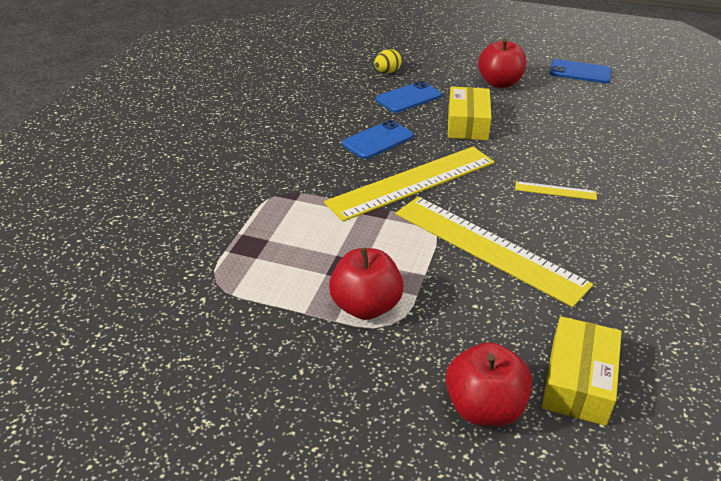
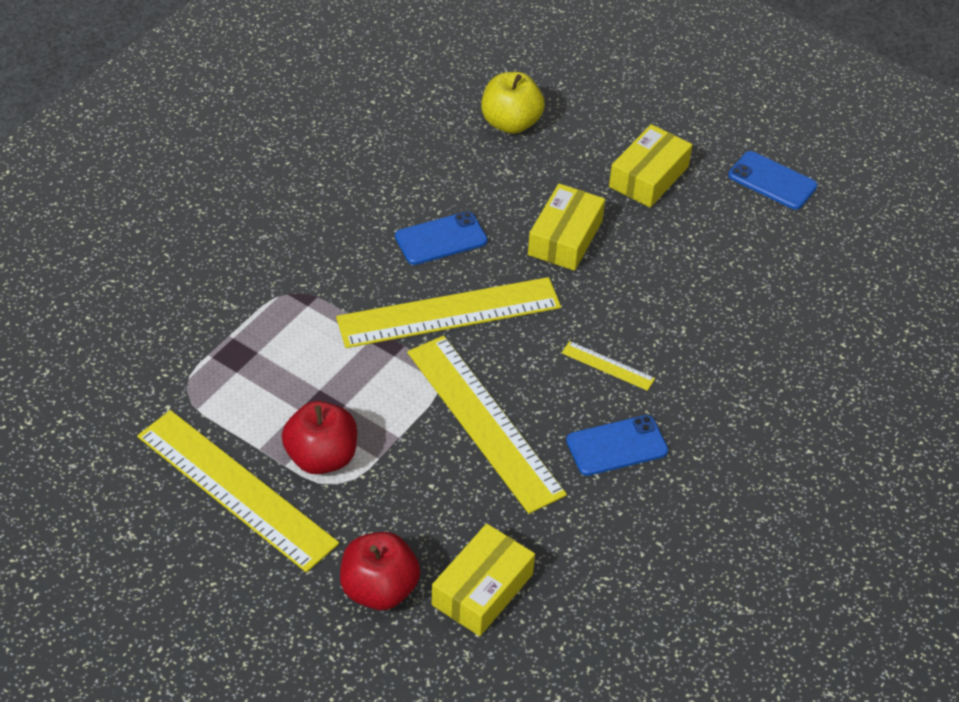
camera: 15 degrees right, 10 degrees up
yellow egg [374,49,402,74] -> yellow apple [481,72,545,134]
blue phone [376,81,442,113] -> blue phone moved to [566,415,668,476]
red apple [478,39,526,88] -> yellow box [609,124,692,208]
none -> yellow ruler [137,410,339,572]

